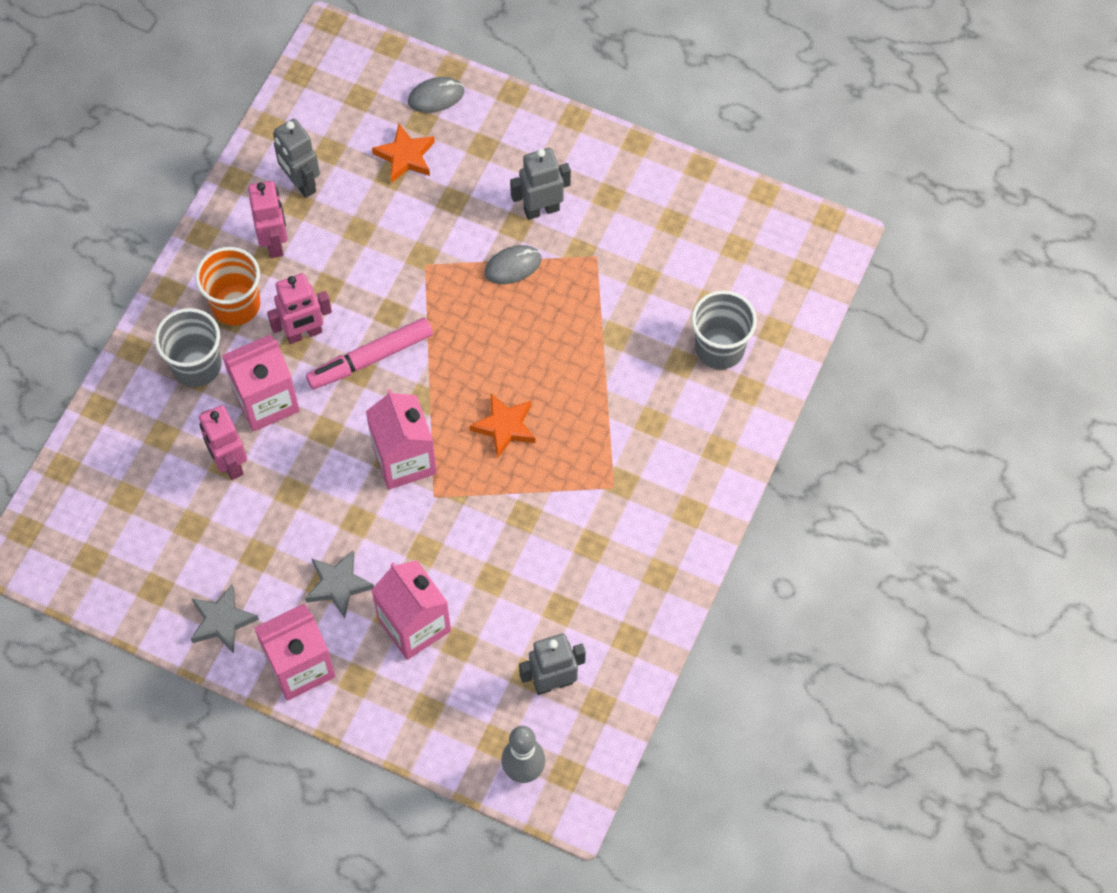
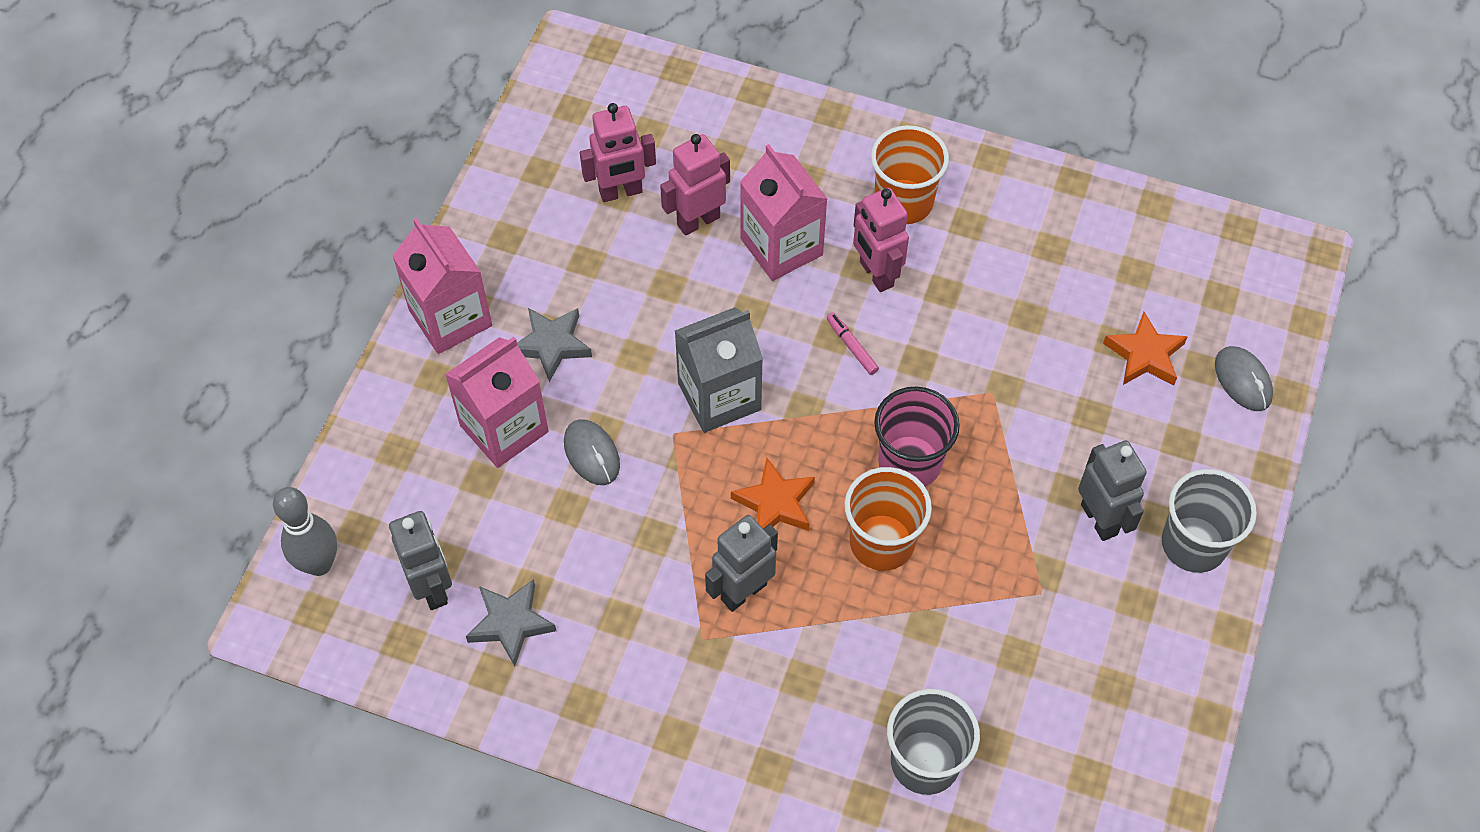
camera: 85 degrees right, 5 degrees down
grey cup [155,308,222,387] -> grey cup moved to [1162,469,1257,573]
grey star [191,584,259,654] -> grey star moved to [466,579,556,666]
pink robot [248,181,288,258] -> pink robot moved to [580,103,656,202]
grey robot [273,119,320,198] -> grey robot moved to [705,515,778,612]
pink marker [306,318,433,389] -> pink marker [827,313,879,375], size x0.47
pink carton [366,389,437,490] -> grey carton [675,307,763,433]
grey mouse [484,245,542,284] -> grey mouse moved to [564,419,620,485]
none -> orange cup [844,467,932,571]
none -> pink cup [874,386,960,487]

